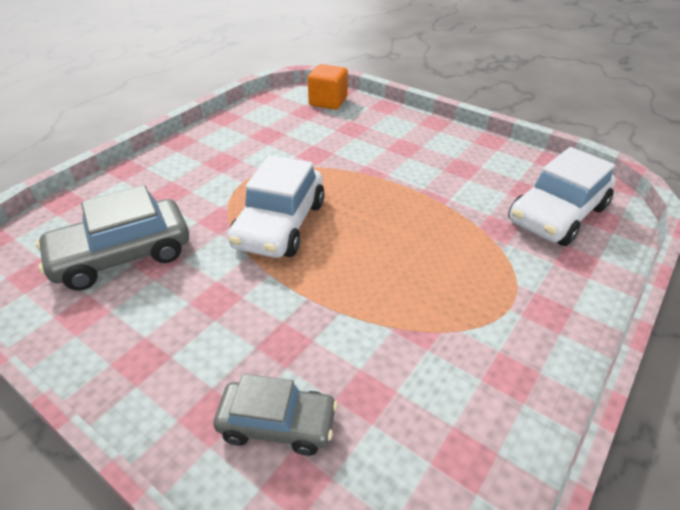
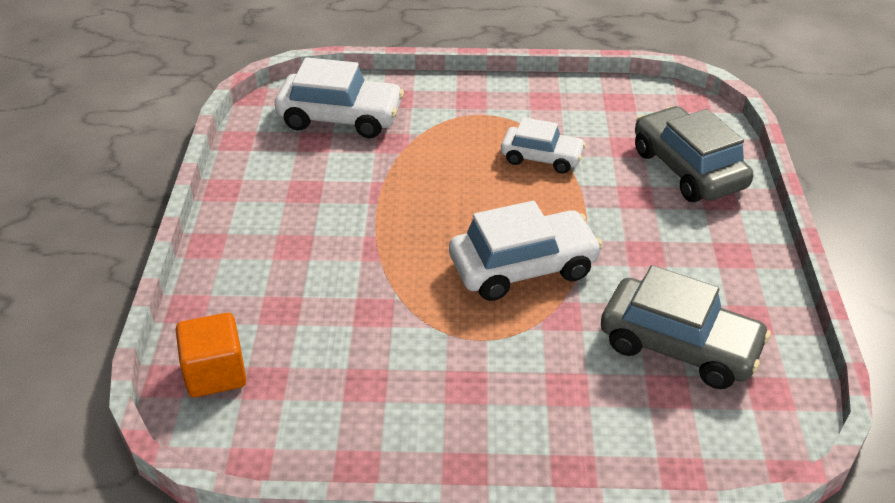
camera: 125 degrees left, 0 degrees up
grey car [213,374,338,456] -> grey car [635,106,753,202], size x1.59
none -> white car [501,117,586,173]

